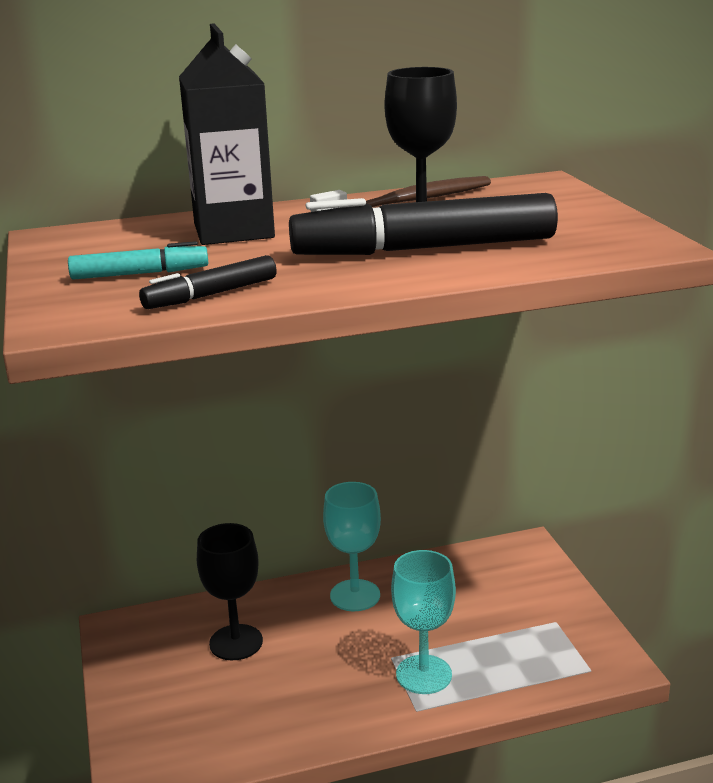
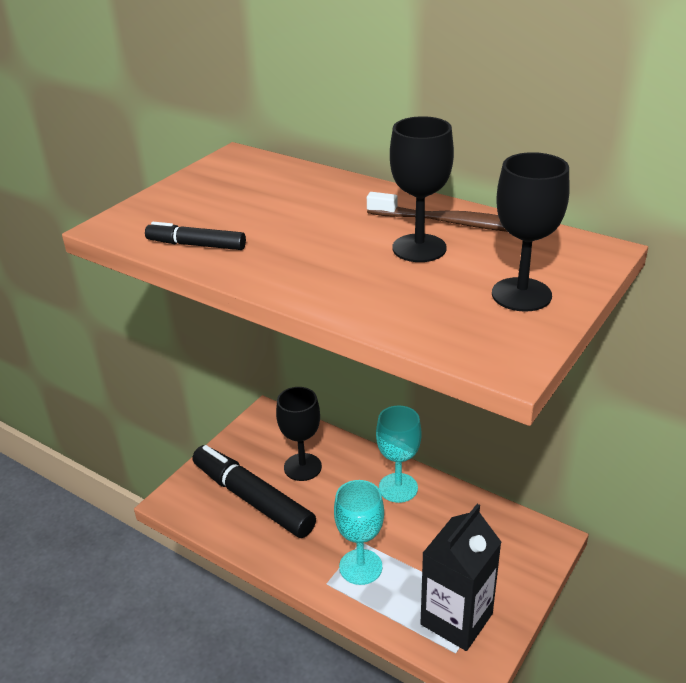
camera: 50 degrees right, 10 degrees up
turquoise marker [68,241,208,280] -> none
black carton [179,24,275,245] -> black carton moved to [420,504,501,651]
black marker [289,193,558,255] -> black marker moved to [193,445,316,538]
none -> black goblet [492,152,570,312]

